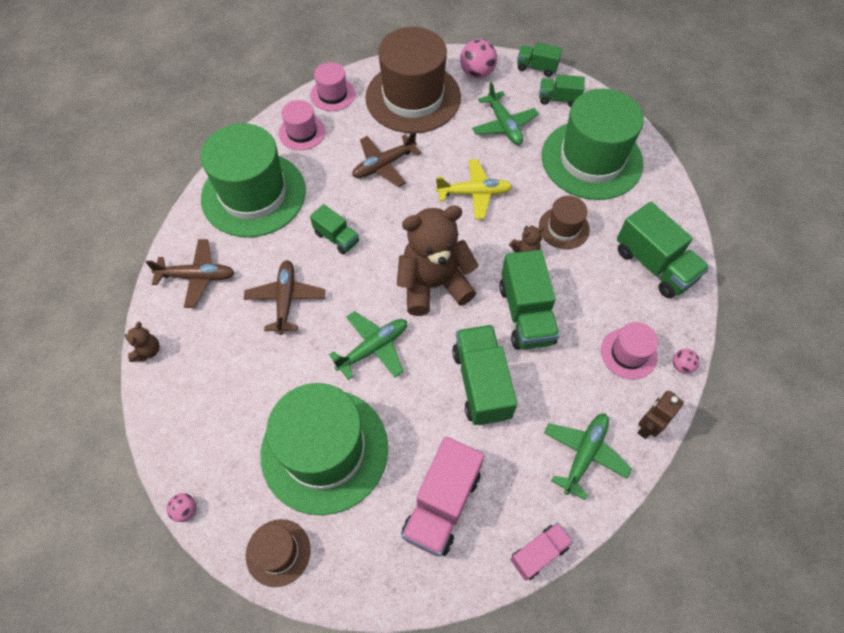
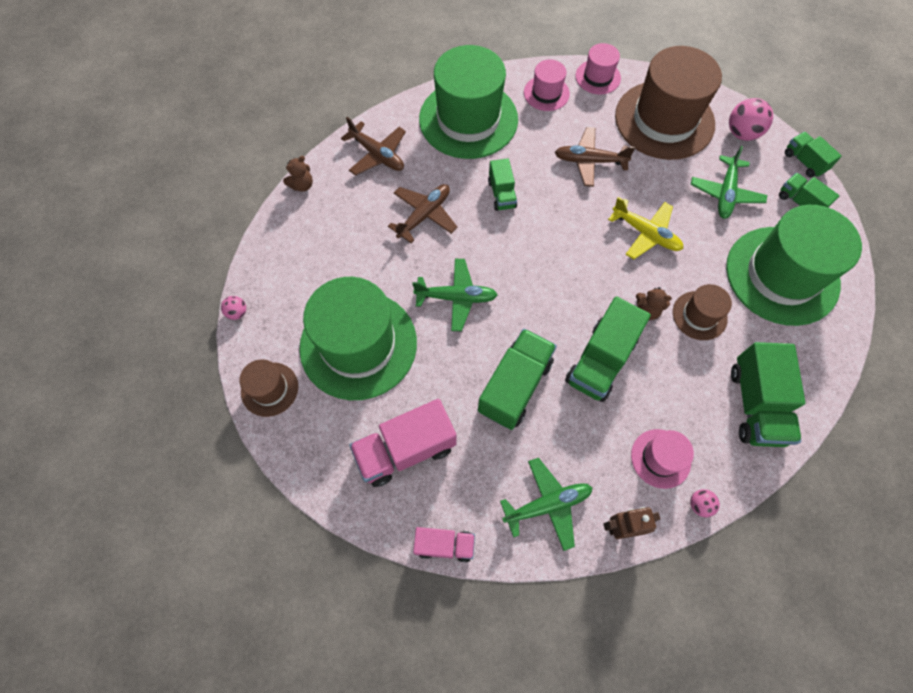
camera: 40 degrees right, 5 degrees up
brown teddy bear [397,206,479,316] -> none

